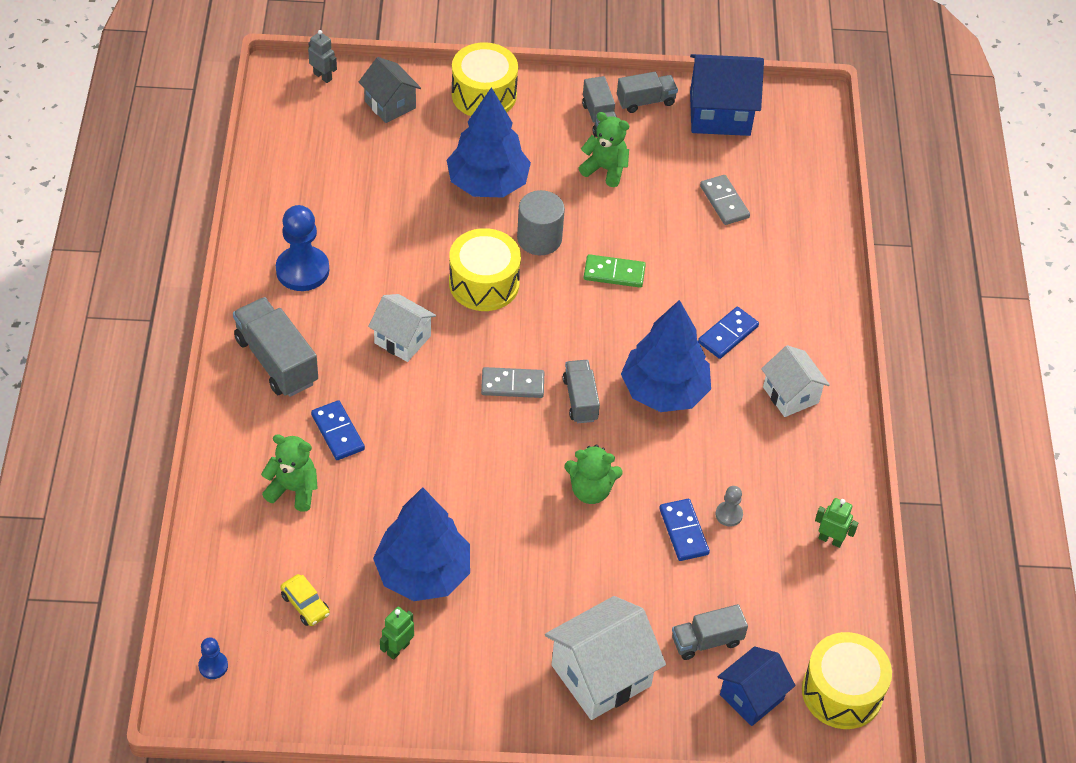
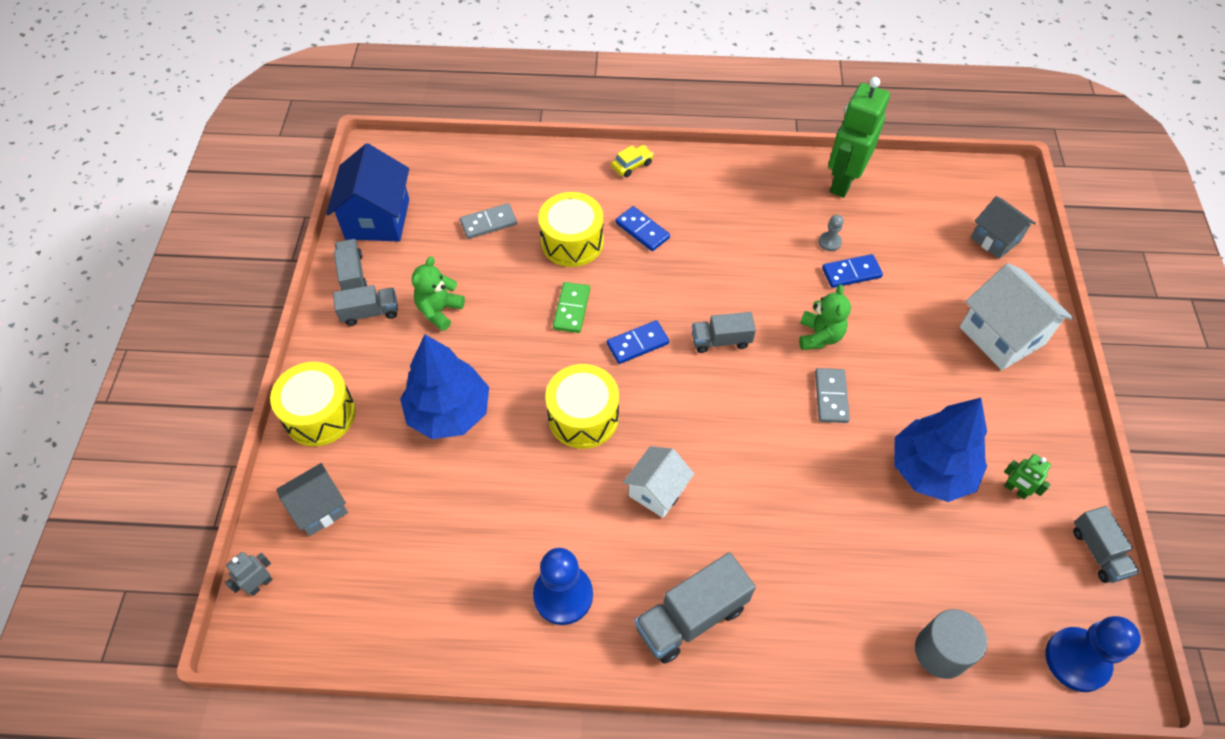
camera: 85 degrees left, 5 degrees up
blue pawn [198,637,228,679] -> blue pawn [1045,616,1141,692], size x2.11
green teddy bear [261,434,318,512] -> none
yellow car [280,574,330,626] -> yellow car moved to [611,145,654,177]
blue domino [311,400,365,460] -> blue domino moved to [607,320,669,364]
grey domino [481,367,544,398] -> grey domino moved to [815,368,850,423]
grey cylinder [517,190,565,255] -> grey cylinder moved to [915,609,987,679]
blue tree [621,300,711,412] -> none
grey truck [672,604,748,660] -> grey truck moved to [1073,506,1139,583]
blue house [717,646,795,726] -> grey house [971,196,1036,259]
white house [761,345,830,417] -> none
yellow drum [802,632,892,729] -> yellow drum moved to [538,192,604,267]
green robot [815,498,858,548] -> green robot [828,77,890,198], size x2.27

